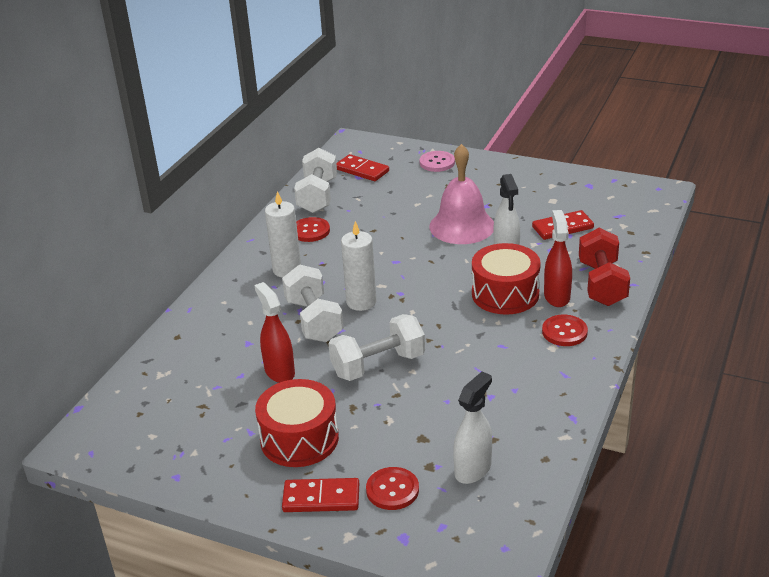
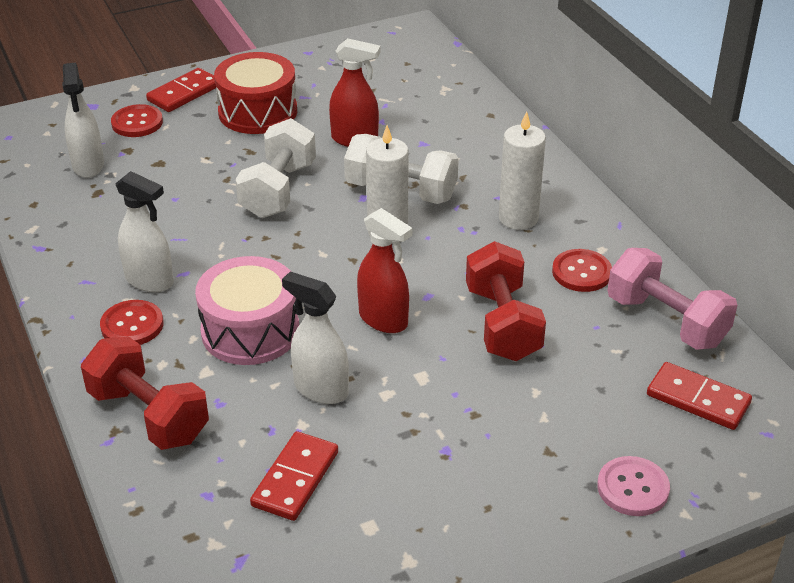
camera: 130 degrees right, 5 degrees up
white dumbbell [294,148,337,213] -> pink dumbbell [608,248,738,350]
red domino [336,154,389,181] -> red domino turned 45 degrees clockwise [647,362,752,430]
pink bell [429,144,494,244] -> none
red drum [472,243,541,315] -> pink drum [195,256,299,365]
red spray bottle [544,210,572,307] -> red spray bottle moved to [357,208,412,333]
none -> white spray bottle [115,171,174,292]
none -> red dumbbell [466,241,546,361]

